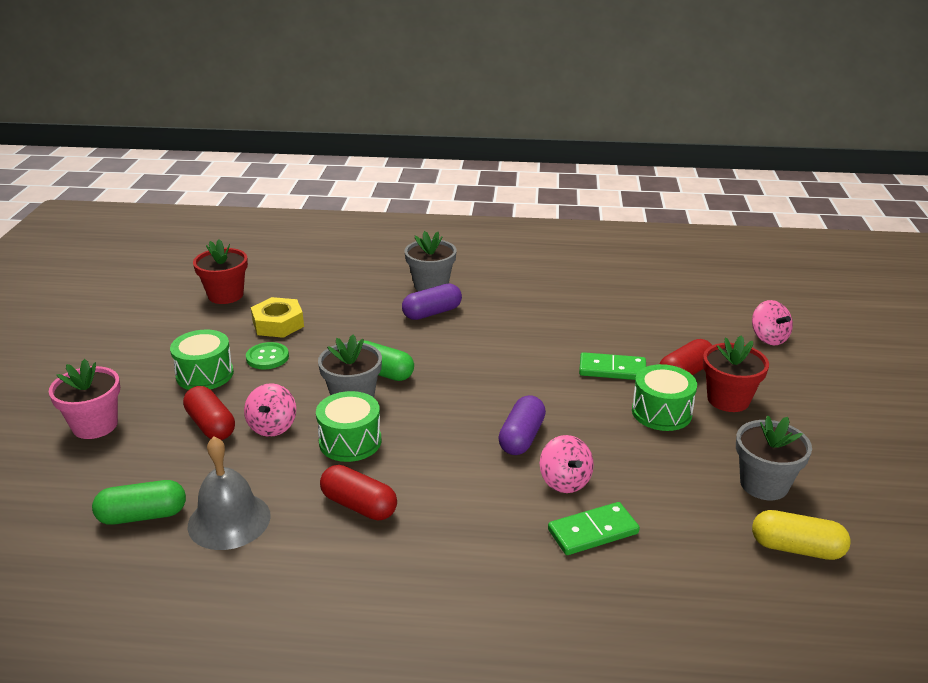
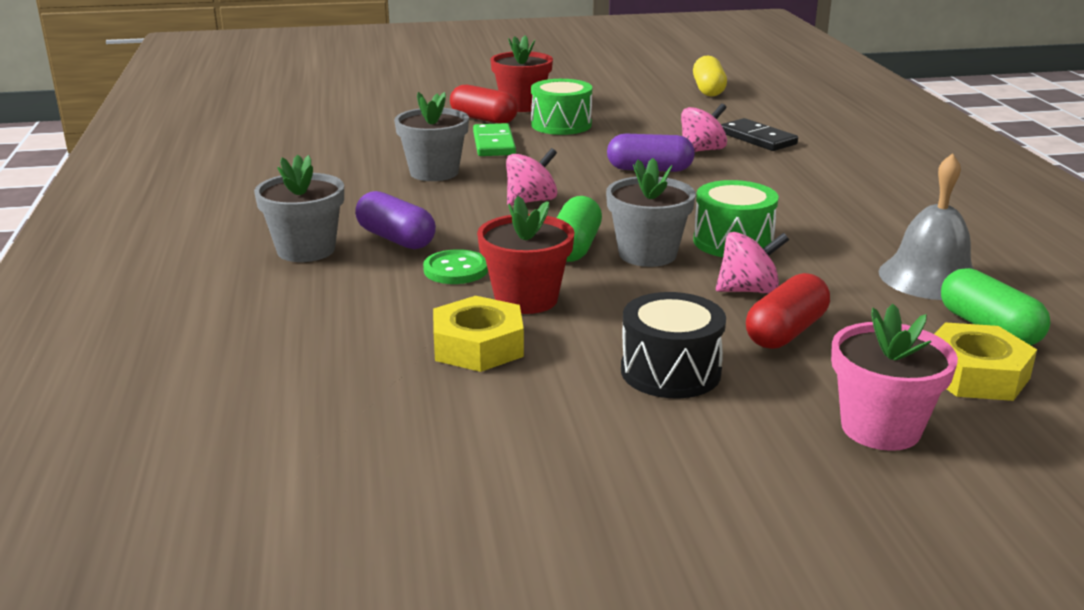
camera: 105 degrees left, 5 degrees down
green drum [170,329,234,390] -> black drum [621,292,726,398]
red flower pot [193,239,248,304] -> red flower pot moved to [477,196,575,314]
green button [246,342,289,369] -> green button moved to [423,249,488,284]
red capsule [320,465,397,520] -> none
green domino [548,502,640,555] -> black domino [721,118,798,151]
grey flower pot [736,416,812,500] -> grey flower pot moved to [394,92,469,181]
pink spinning top [752,300,793,345] -> pink spinning top moved to [506,148,557,206]
none -> yellow nut [934,322,1037,401]

